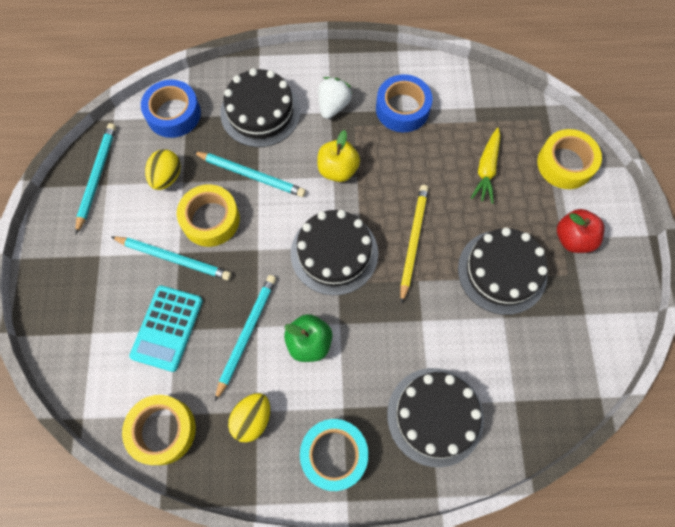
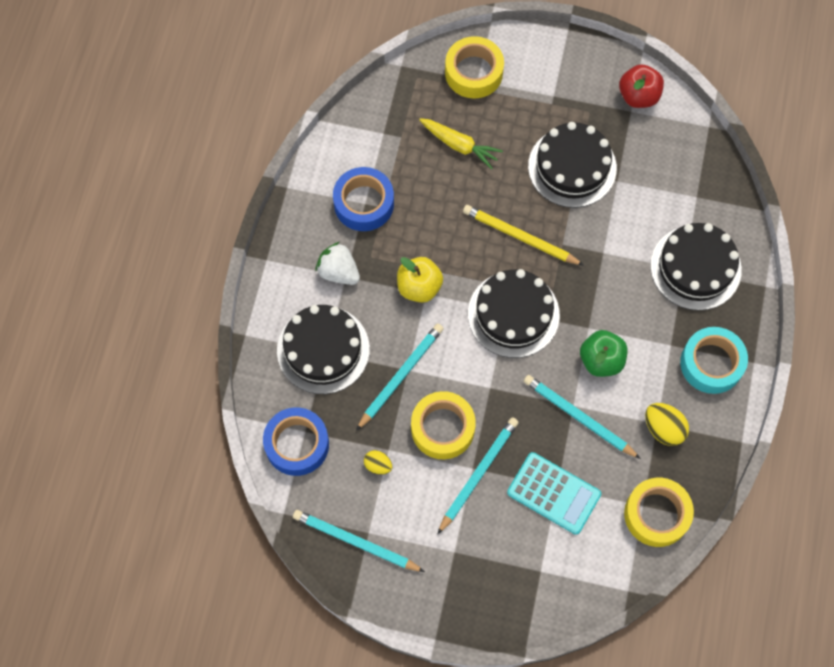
camera: 75 degrees left, 0 degrees up
yellow egg [145,149,181,190] -> yellow egg [364,450,392,475], size x0.62
red apple [557,209,604,253] -> red apple moved to [619,64,664,108]

